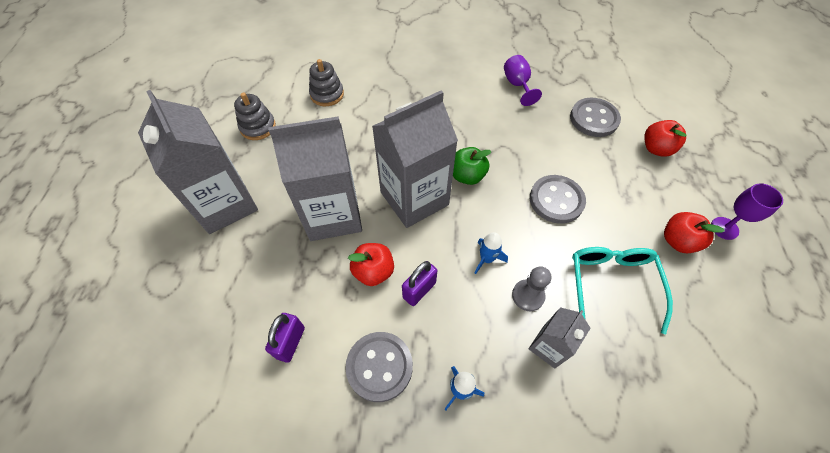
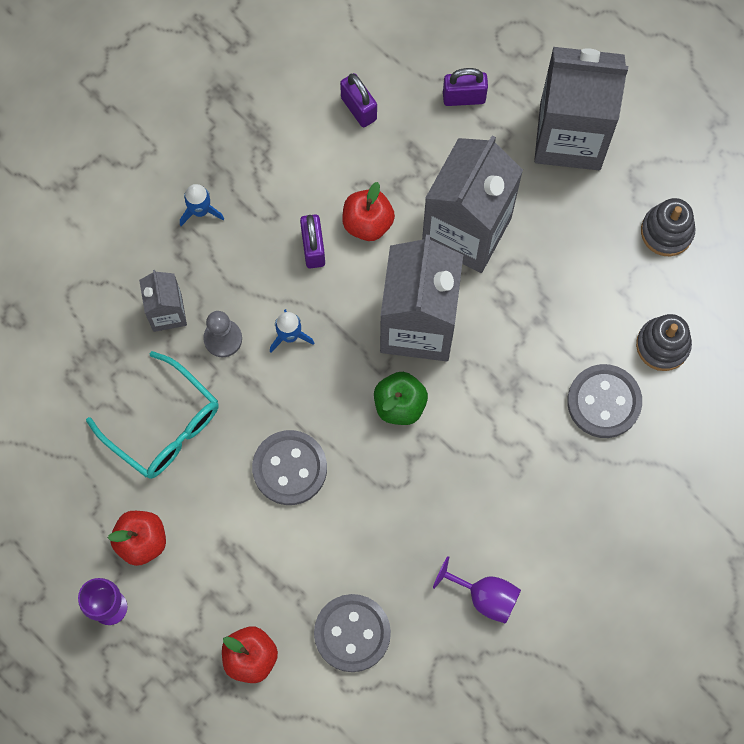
camera: 130 degrees right, 15 degrees up
grey button [345,332,413,402] -> grey button moved to [567,364,642,438]
none -> purple padlock [443,68,488,106]

